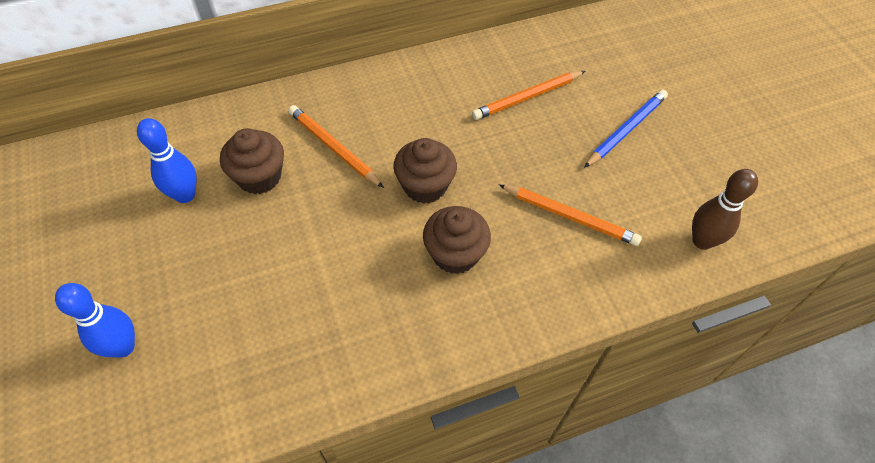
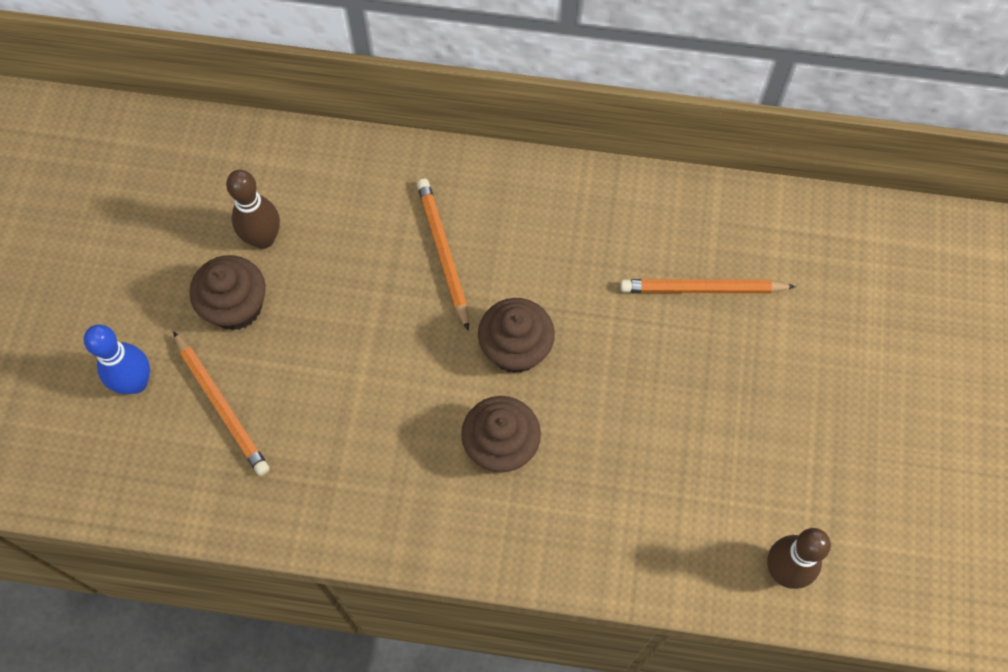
camera: 30 degrees right, 10 degrees up
blue bowling pin [137,118,197,203] -> brown bowling pin [226,170,280,249]
brown cupcake [220,128,284,194] -> brown cupcake moved to [190,255,266,330]
orange pencil [499,185,642,246] -> orange pencil moved to [173,331,270,476]
blue pencil [584,90,668,168] -> none

